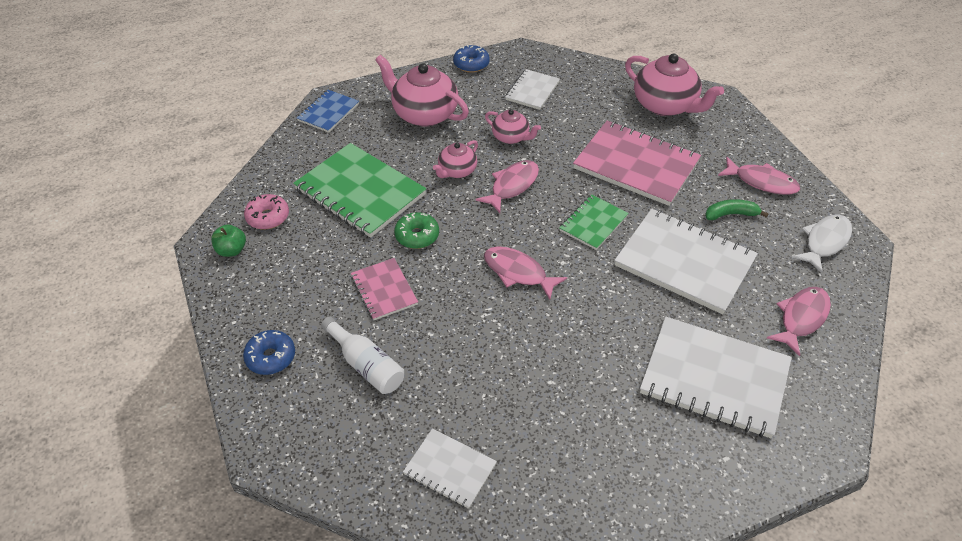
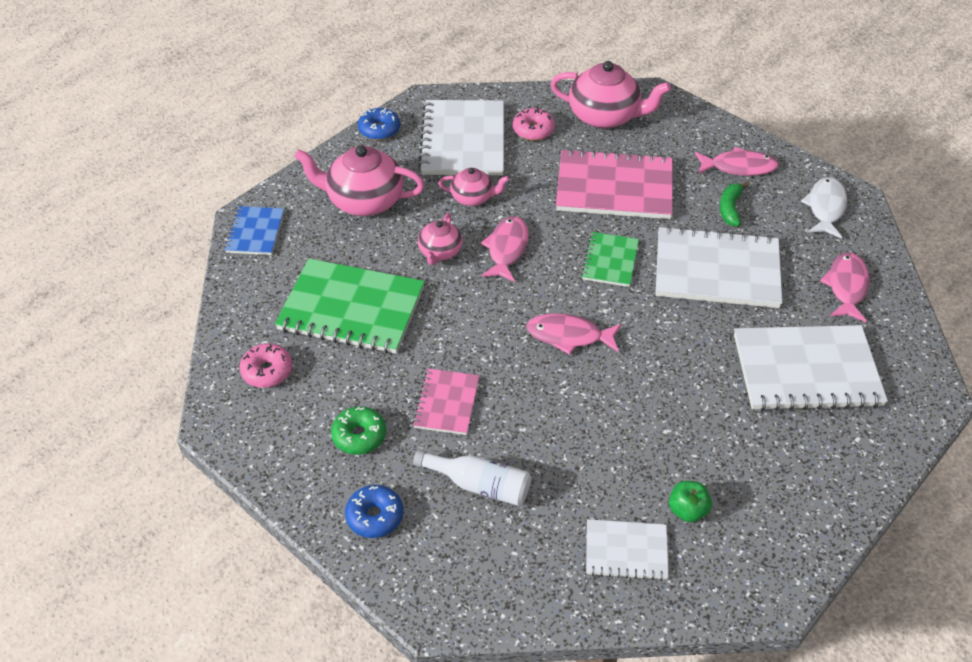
camera: 25 degrees left, 0 degrees up
green apple [211,224,246,257] -> green apple moved to [669,481,712,522]
pink notebook [351,258,418,320] -> pink notebook turned 60 degrees clockwise [413,369,480,435]
green donut [394,212,439,249] -> green donut moved to [331,406,386,454]
white notebook [505,69,560,110] -> white notebook [418,100,504,175], size x1.87
green banana [705,199,769,220] -> green banana turned 45 degrees counterclockwise [720,182,749,226]
none -> pink donut [513,108,555,141]

